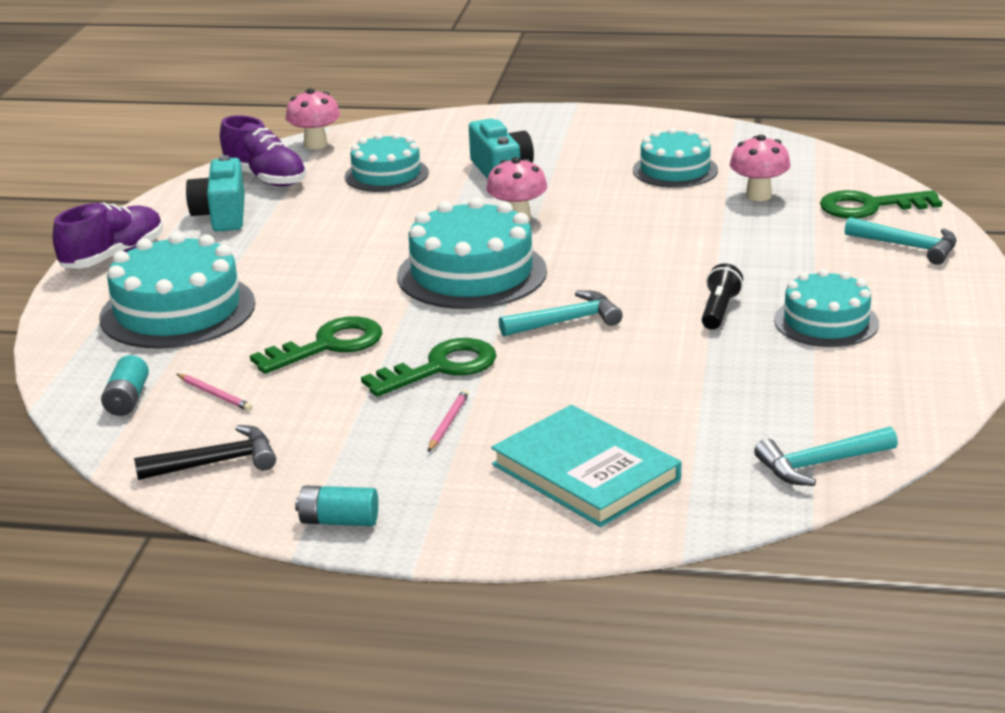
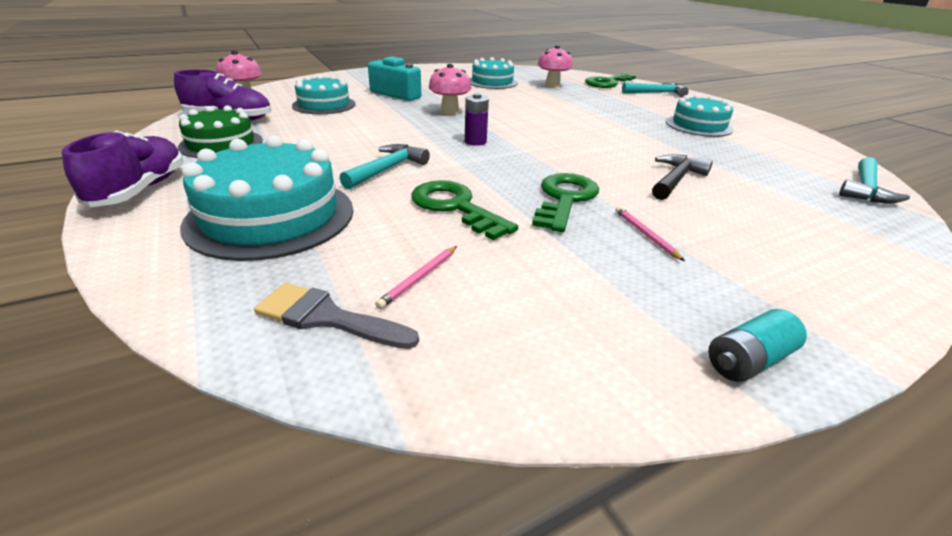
camera: 40 degrees left, 5 degrees up
turquoise battery [101,355,149,416] -> grey brush [254,283,419,349]
black hammer [134,425,276,480] -> black hammer moved to [652,154,713,200]
pink pencil [177,374,253,411] -> pink pencil turned 120 degrees clockwise [375,246,457,309]
turquoise camera [186,155,245,231] -> green cake [178,105,263,158]
green key [250,316,383,374] -> green key turned 60 degrees counterclockwise [412,180,518,241]
turquoise cake [397,197,547,309] -> purple battery [465,93,489,146]
turquoise book [491,405,681,527] -> none
turquoise hammer [499,290,623,337] -> turquoise hammer moved to [339,144,430,189]
black flashlight [702,264,743,330] -> none

